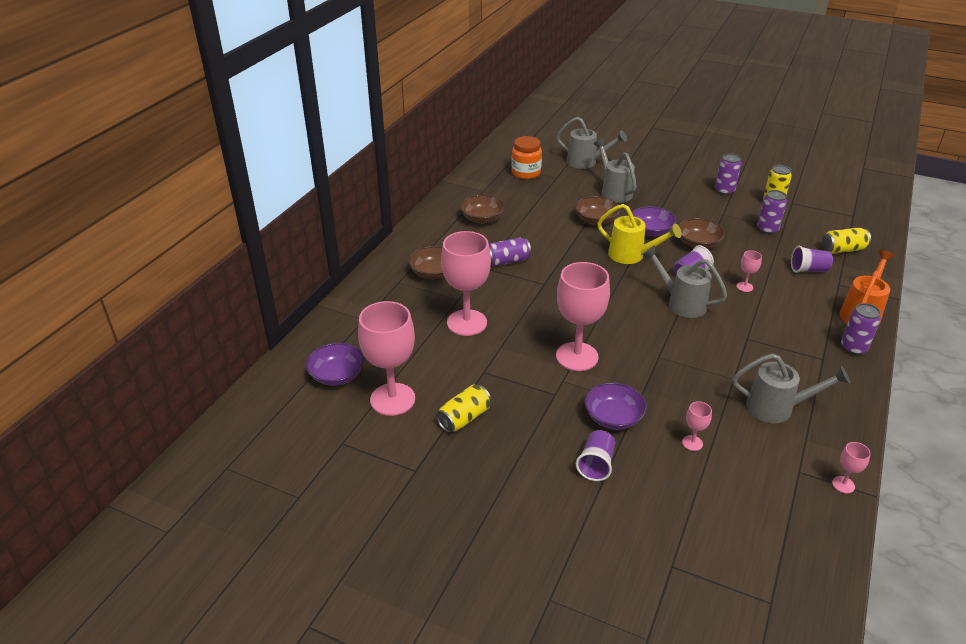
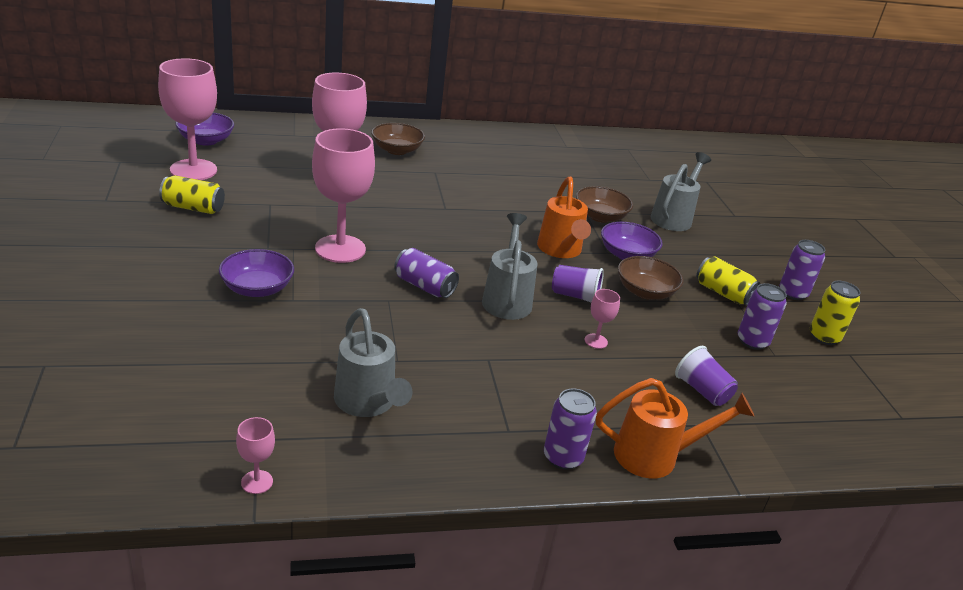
camera: 50 degrees right, 5 degrees down
brown bowl [460,194,505,224] -> none
purple can [489,238,531,267] -> purple can moved to [394,248,459,298]
orange jar [511,136,542,179] -> none
grey watering can [556,117,627,169] -> none
purple cup [576,430,615,481] -> none
yellow watering can [597,204,682,264] -> orange watering can [537,177,591,258]
pink goblet [682,401,712,451] -> none
yellow can [822,227,871,254] -> yellow can moved to [696,256,760,306]

